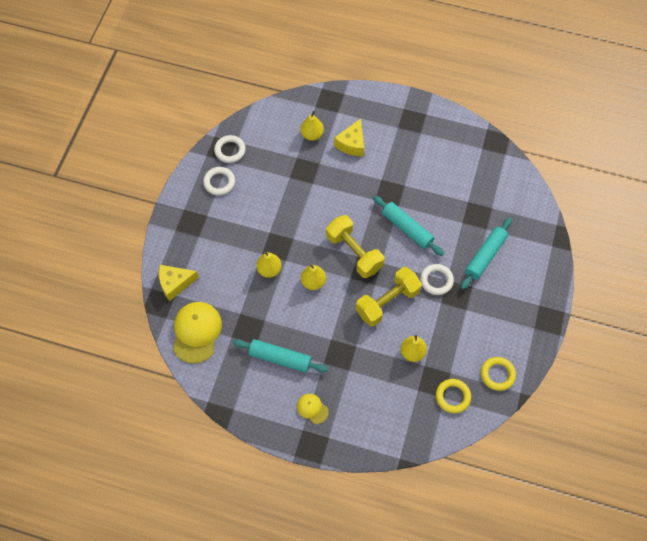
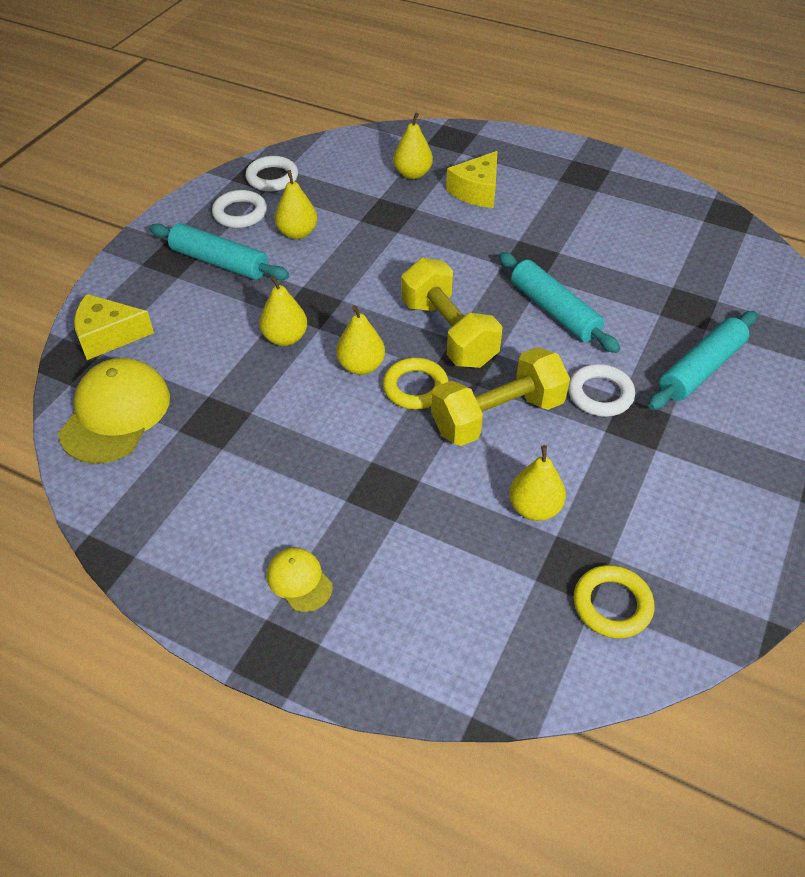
camera: 10 degrees right, 15 degrees down
turquoise rolling pin [233,339,328,373] -> turquoise rolling pin moved to [149,223,289,280]
yellow ring [481,357,516,391] -> yellow ring moved to [383,358,449,410]
none -> yellow pear [275,170,317,239]

